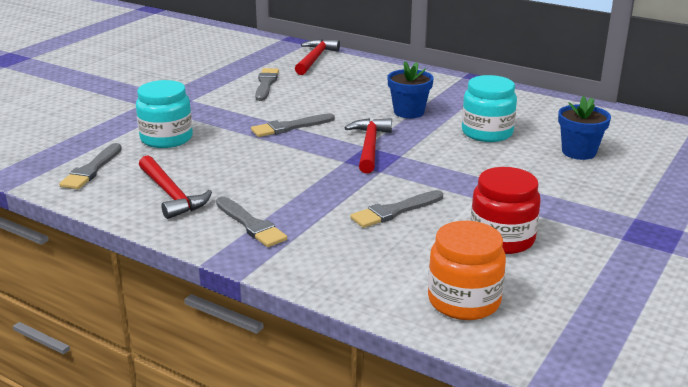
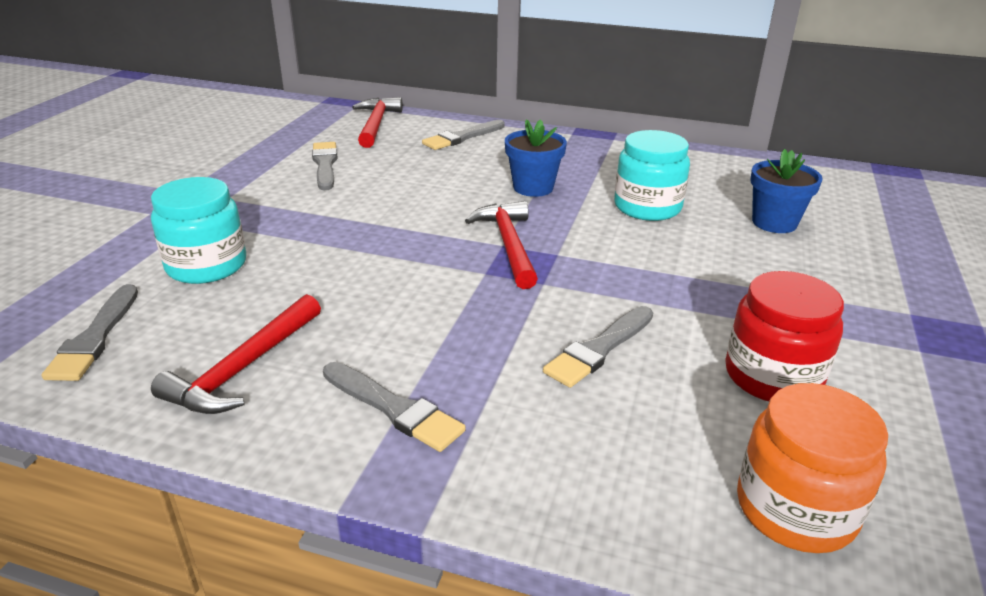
camera: 15 degrees left, 5 degrees up
red hammer [139,155,212,219] -> red hammer turned 75 degrees clockwise [151,294,321,414]
grey brush [251,113,335,137] -> grey brush moved to [422,120,505,150]

